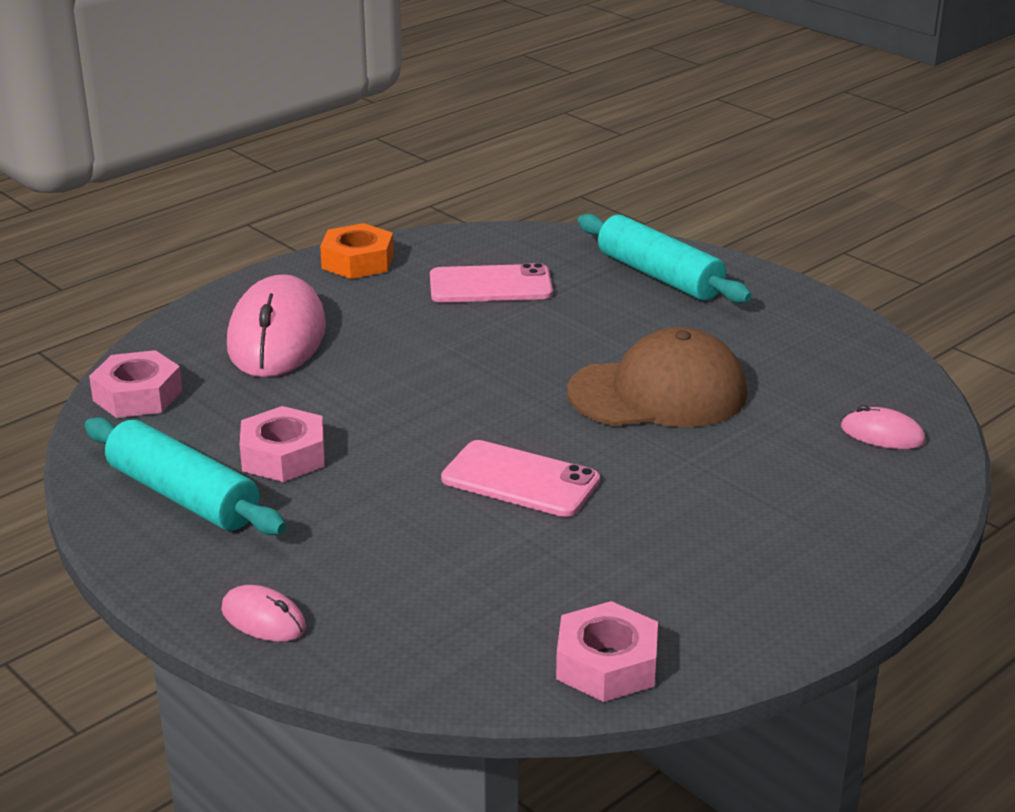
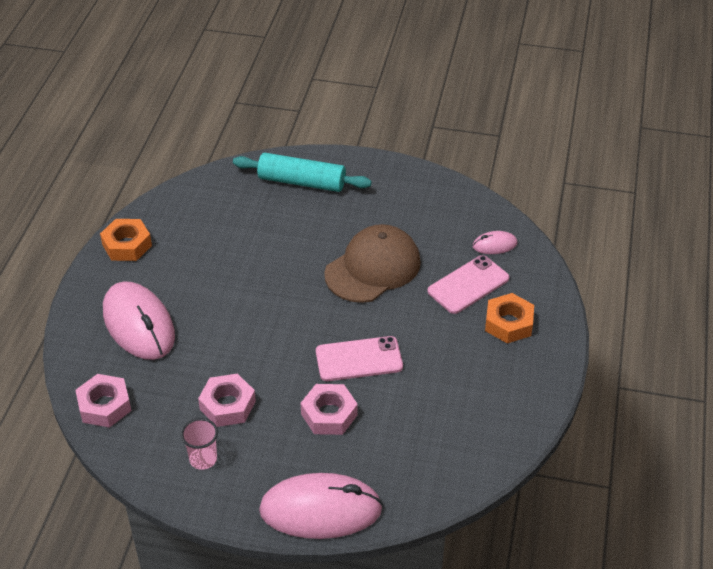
camera: 35 degrees left, 15 degrees up
turquoise rolling pin [85,417,286,535] -> pink cup [181,418,218,470]
pink mouse [221,585,306,642] -> pink mouse [259,473,383,539], size x2.19
pink phone [430,263,553,303] -> pink phone moved to [428,255,509,314]
pink nut [556,601,658,702] -> pink nut moved to [301,384,358,435]
none -> orange nut [485,293,534,343]

